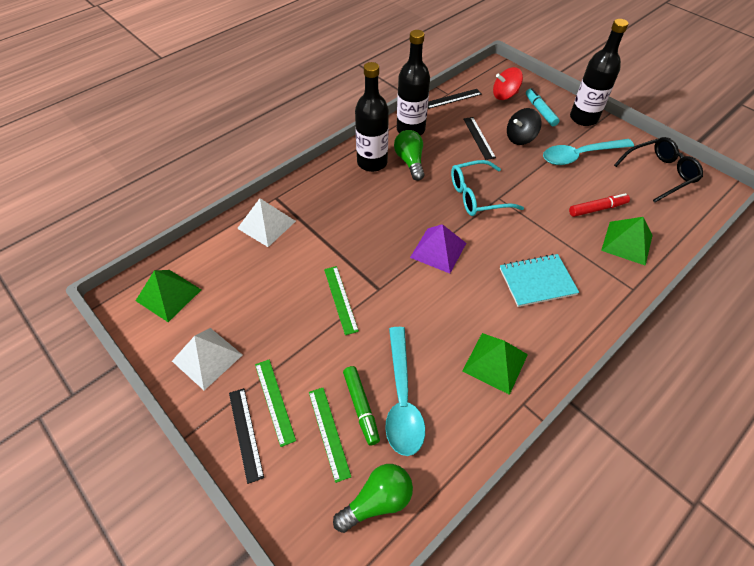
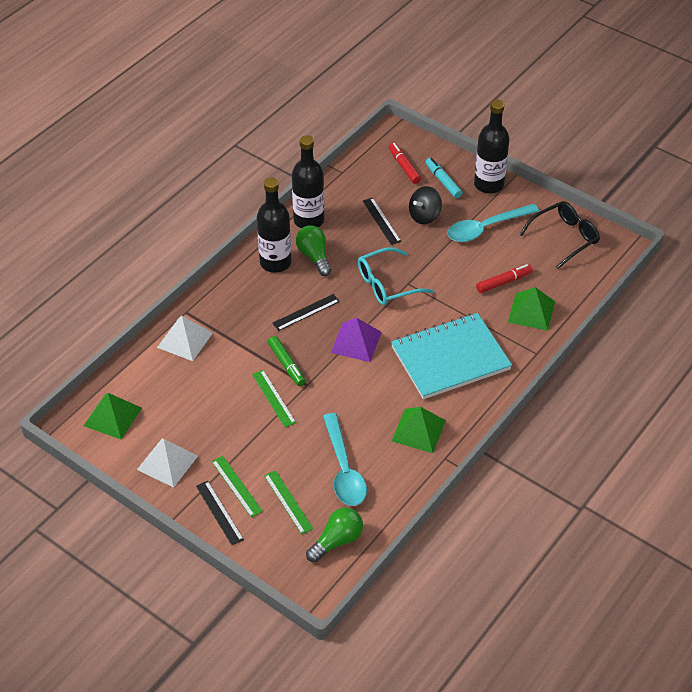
camera: 10 degrees left, 5 degrees down
green marker [343,366,380,446] -> green marker moved to [268,336,306,386]
black ruler [428,89,482,109] -> black ruler moved to [272,294,340,331]
red spinning top [493,67,523,100] -> red marker [389,143,421,184]
turquoise notebook [500,254,579,307] -> turquoise notebook [391,313,512,399], size x1.66

